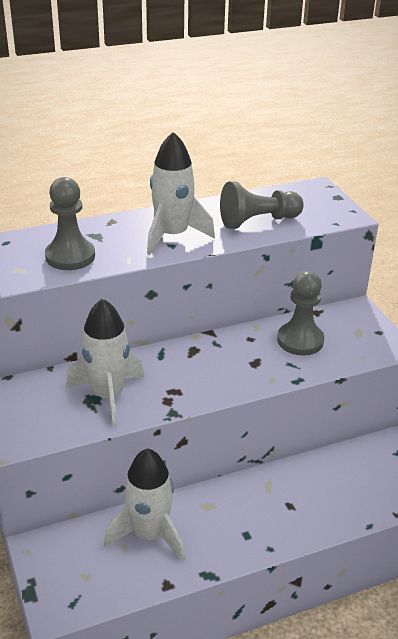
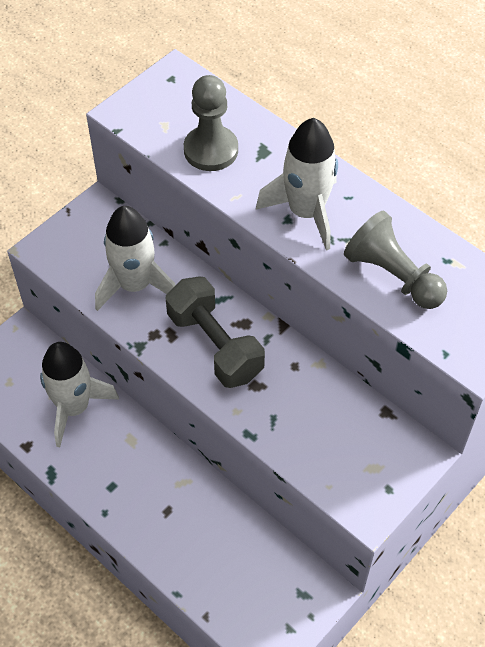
camera: 65 degrees right, 20 degrees up
grey pawn [277,271,324,356] -> none
none -> grey dumbbell [166,276,265,388]

